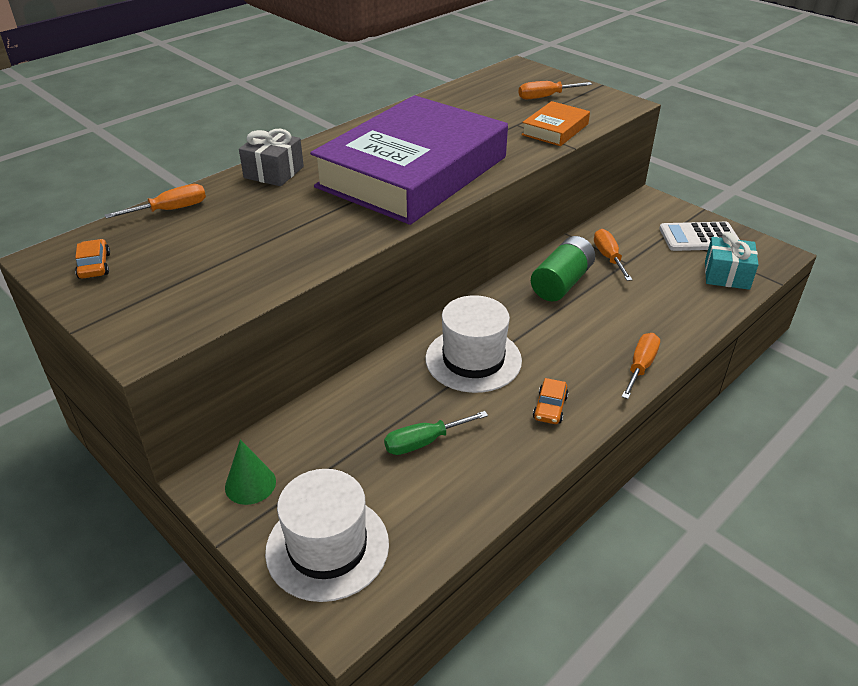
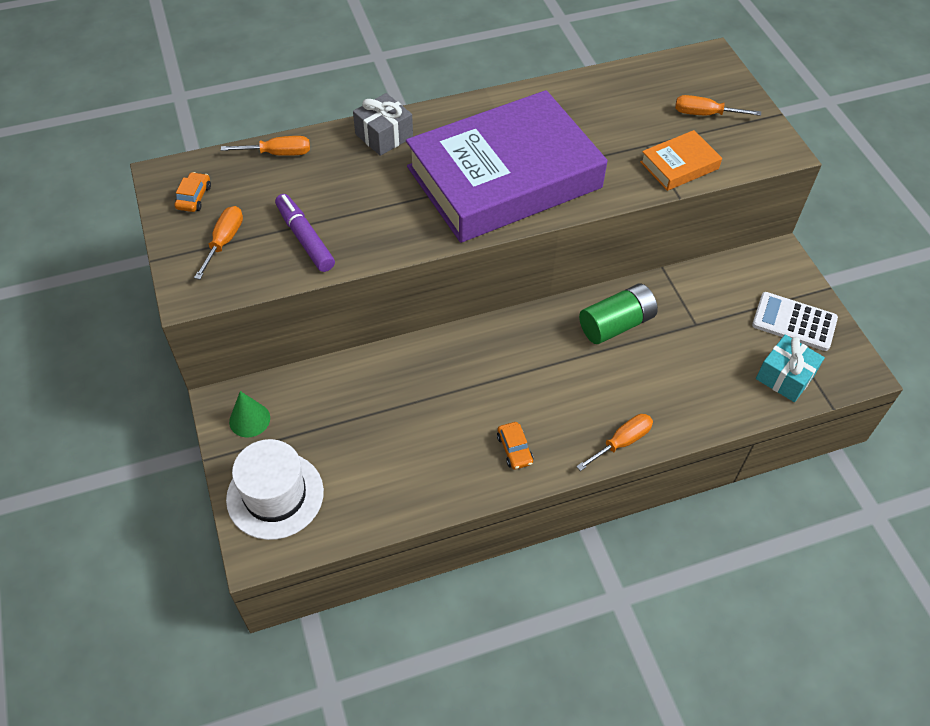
camera: 25 degrees right, 15 degrees up
green screwdriver [384,411,488,455] -> none
white hat [425,295,522,393] -> none
orange car [533,378,568,424] -> orange car turned 60 degrees counterclockwise [497,422,533,470]
orange screwdriver [594,229,632,281] -> orange screwdriver moved to [194,206,243,280]
none -> purple marker [275,194,335,272]

